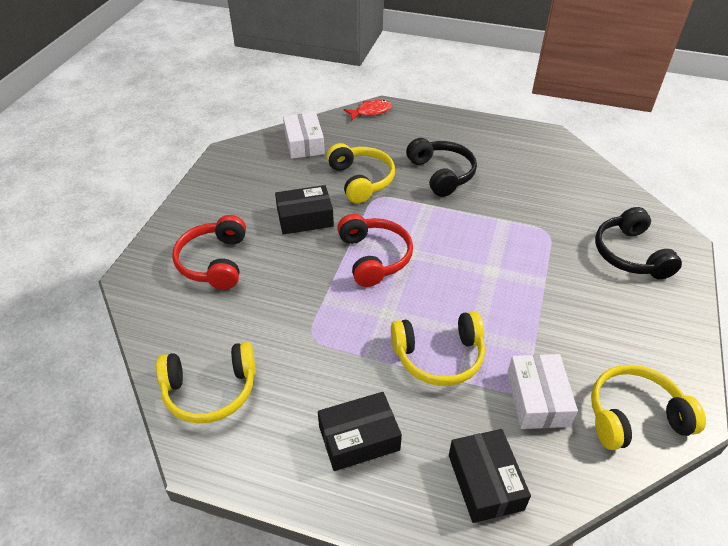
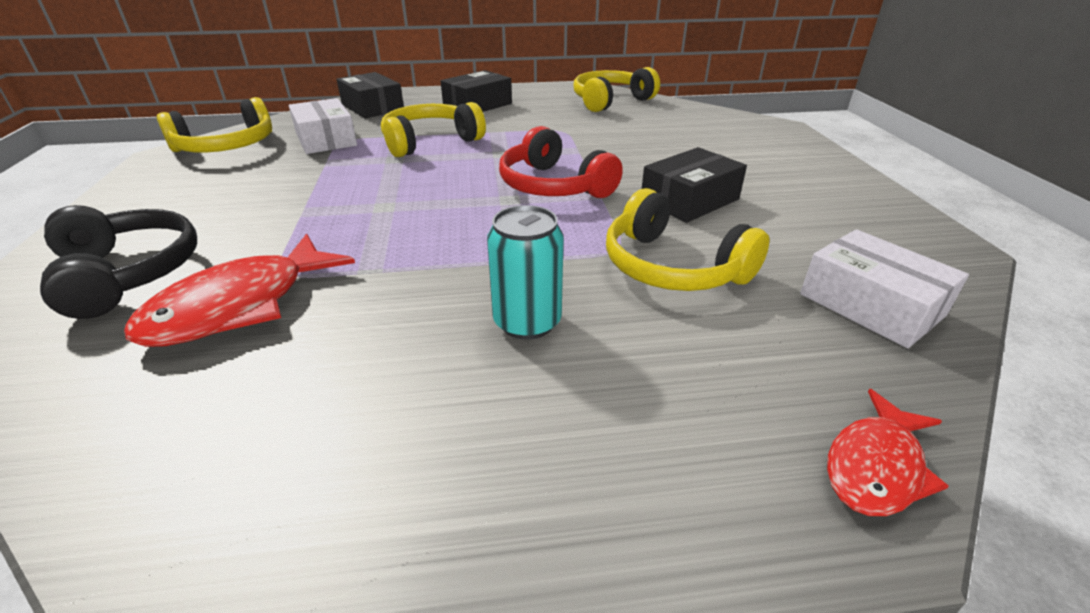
camera: 155 degrees right, 10 degrees down
red headphones [172,215,246,289] -> none
black headphones [406,138,477,197] -> turquoise can [487,205,564,340]
none -> red fish [124,234,355,347]

